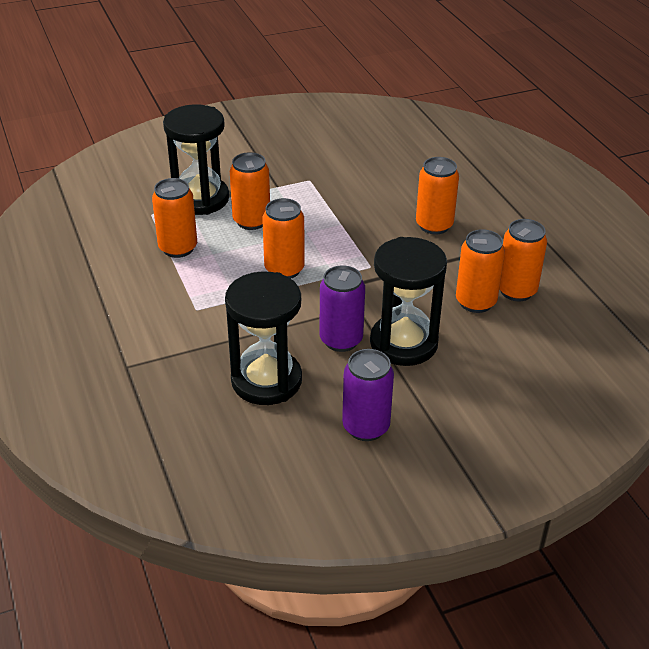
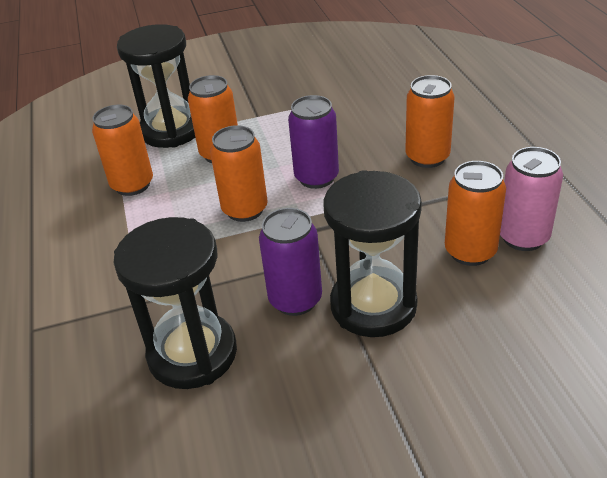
camera: 10 degrees right, 0 degrees up
purple can [342,349,394,441] -> purple can moved to [288,95,339,189]
orange can [499,219,547,301] -> pink can [500,147,563,251]

